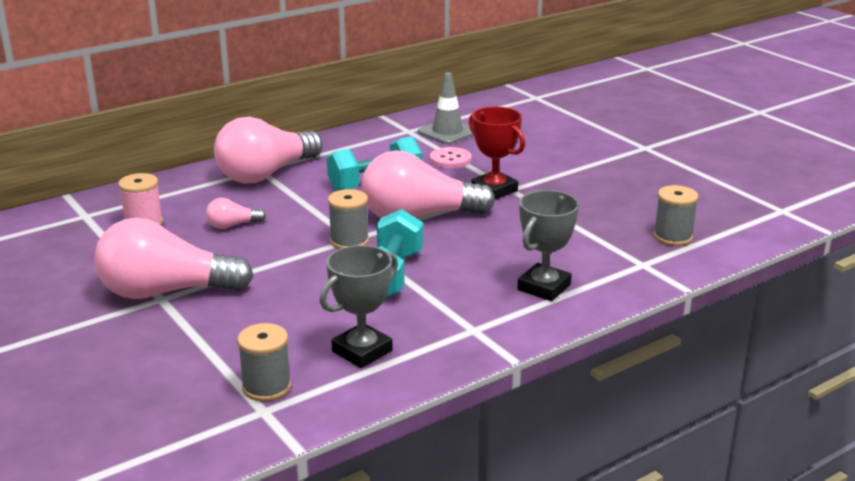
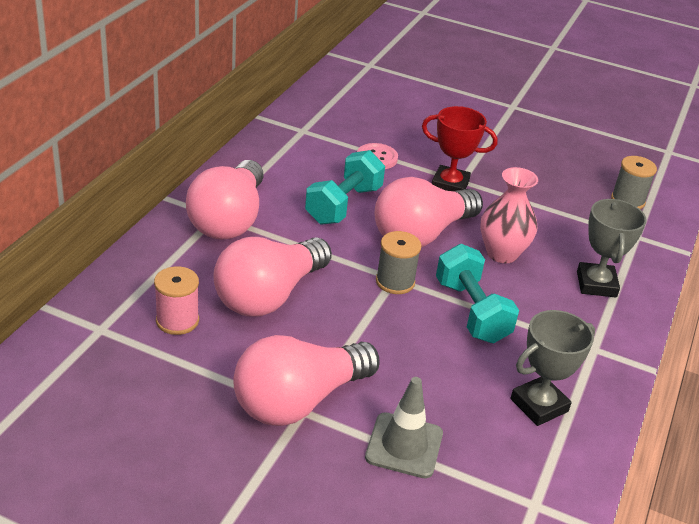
camera: 35 degrees left, 10 degrees up
pink light bulb [206,198,266,229] -> pink light bulb [213,237,332,317], size x2.30
grey spool [237,323,291,402] -> none
grey trophy [320,245,398,368] -> grey trophy turned 45 degrees clockwise [511,310,595,426]
grey traffic cone [418,73,473,144] -> grey traffic cone moved to [365,377,443,478]
none -> pink vase [480,167,538,263]

